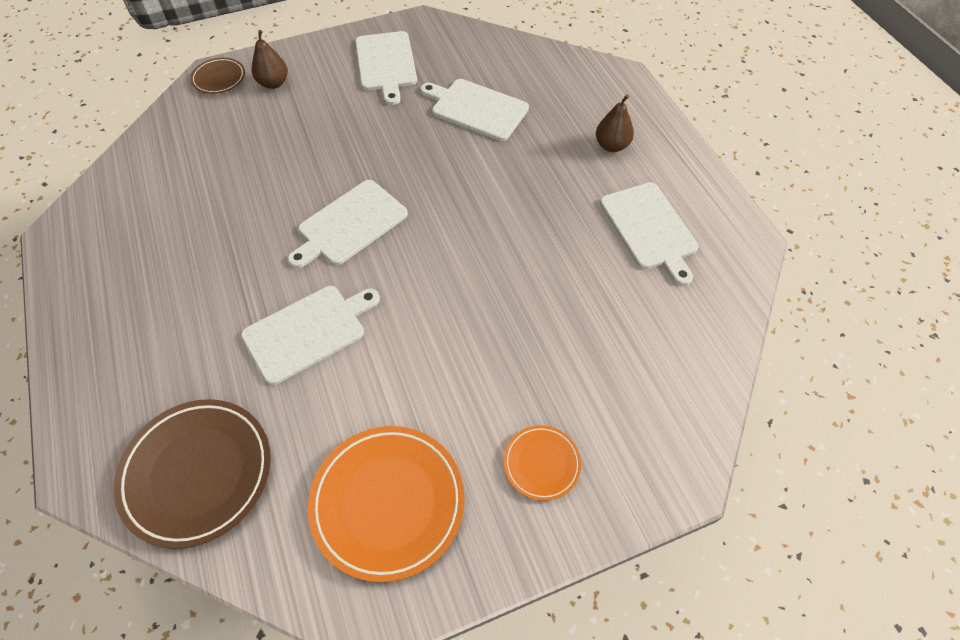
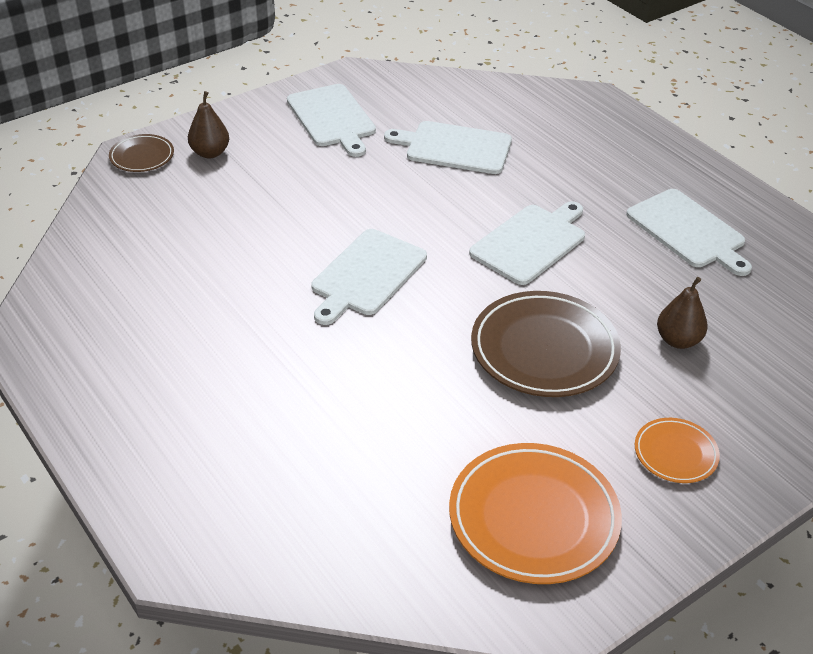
camera: 15 degrees left, 15 degrees down
brown plate [113,399,271,549] -> brown plate moved to [471,291,621,397]
white cutting board [241,286,380,385] -> white cutting board moved to [469,201,585,285]
brown pear [596,94,634,152] -> brown pear moved to [657,277,708,349]

